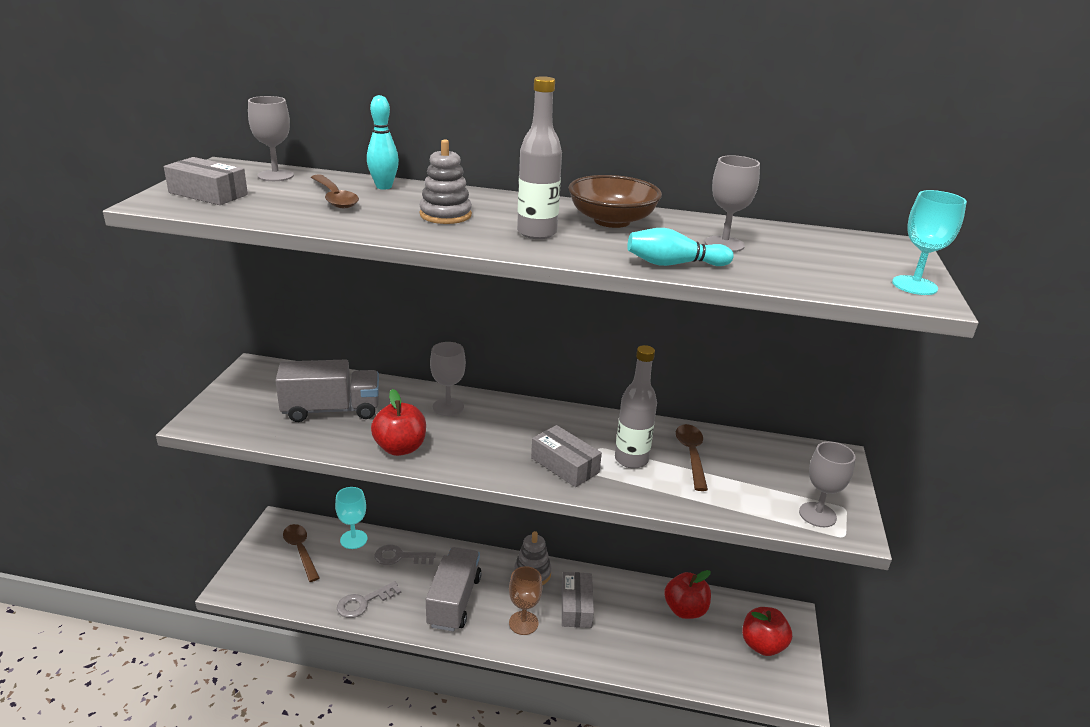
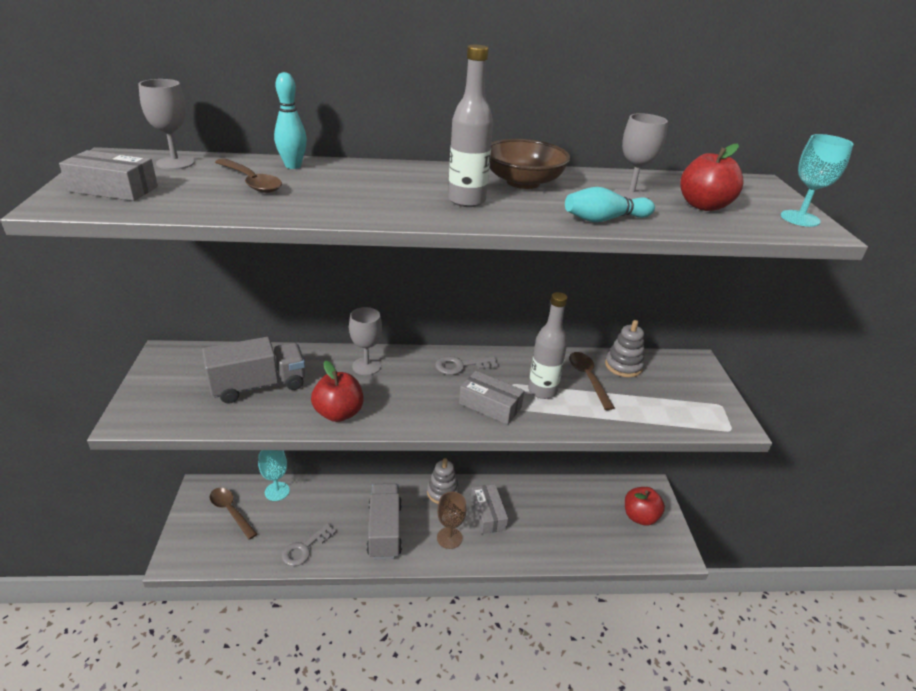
camera: 15 degrees left, 5 degrees up
grey key [374,544,436,565] -> grey key moved to [435,356,498,375]
grey stacking toy [419,139,472,224] -> grey stacking toy moved to [605,320,644,377]
red apple [664,570,711,619] -> red apple moved to [680,144,744,211]
grey goblet [799,442,856,527] -> none

